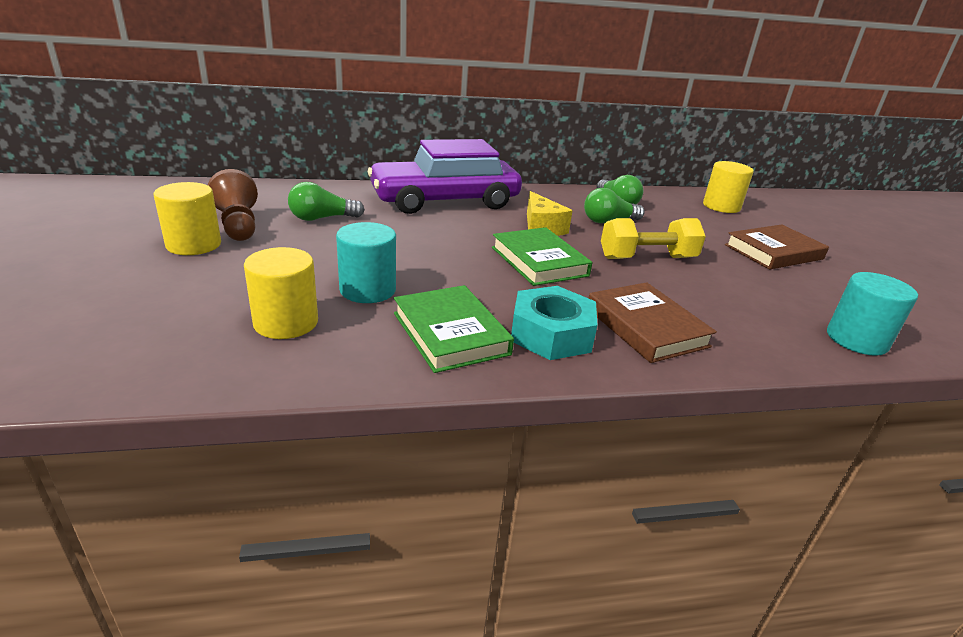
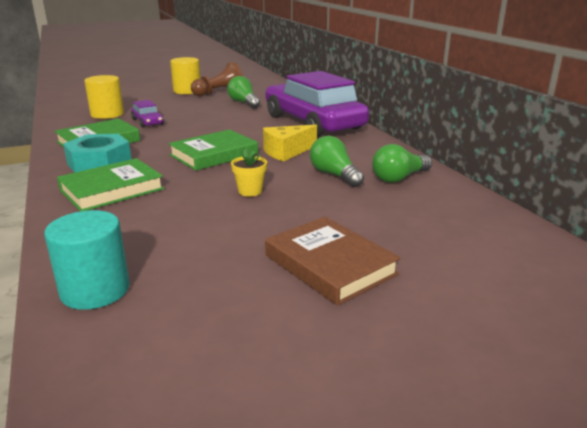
camera: 80 degrees right, 5 degrees down
turquoise cylinder [336,222,396,303] -> purple car [131,100,164,128]
brown book [589,282,717,363] -> green book [57,158,164,211]
yellow dumbbell [601,218,706,259] -> yellow flower pot [231,148,267,197]
yellow cylinder [703,161,754,213] -> none

